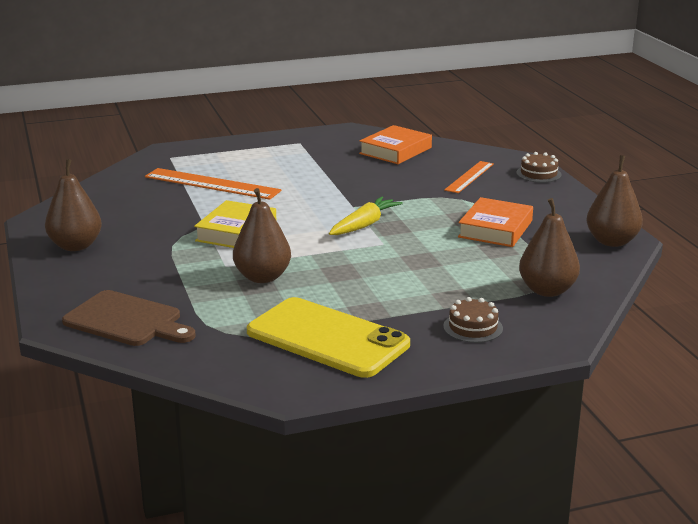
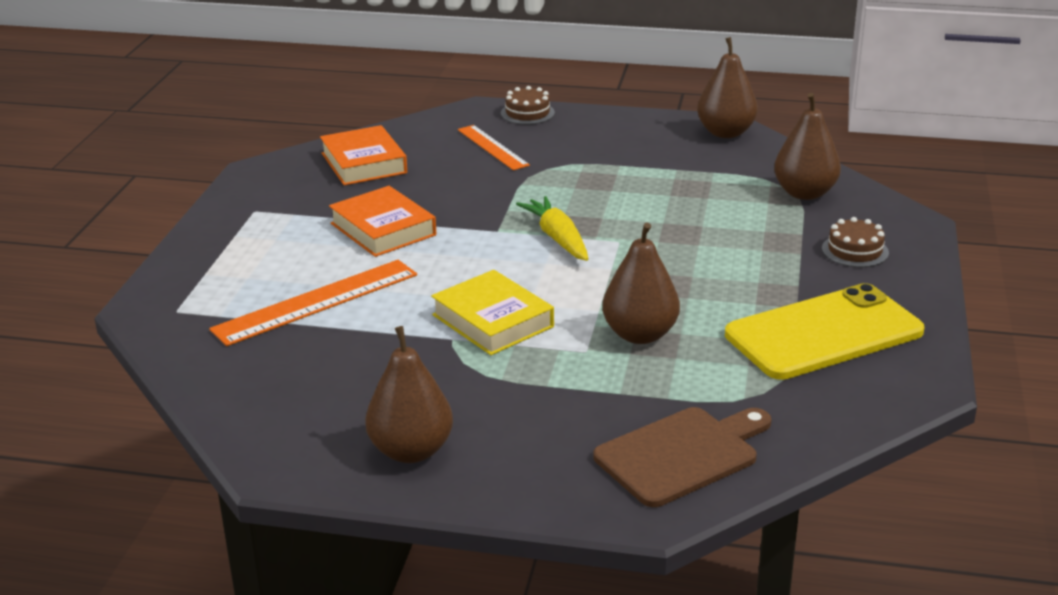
camera: 60 degrees left, 5 degrees up
orange book [458,197,533,247] -> orange book moved to [329,186,436,257]

